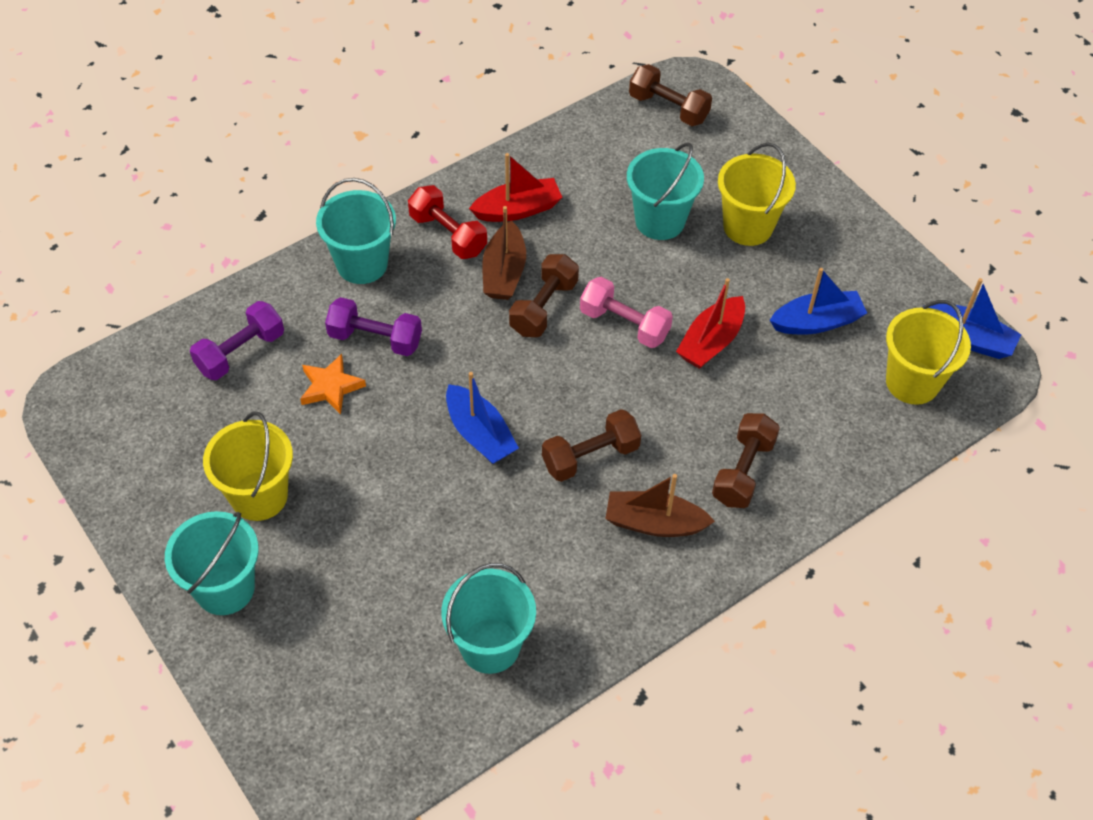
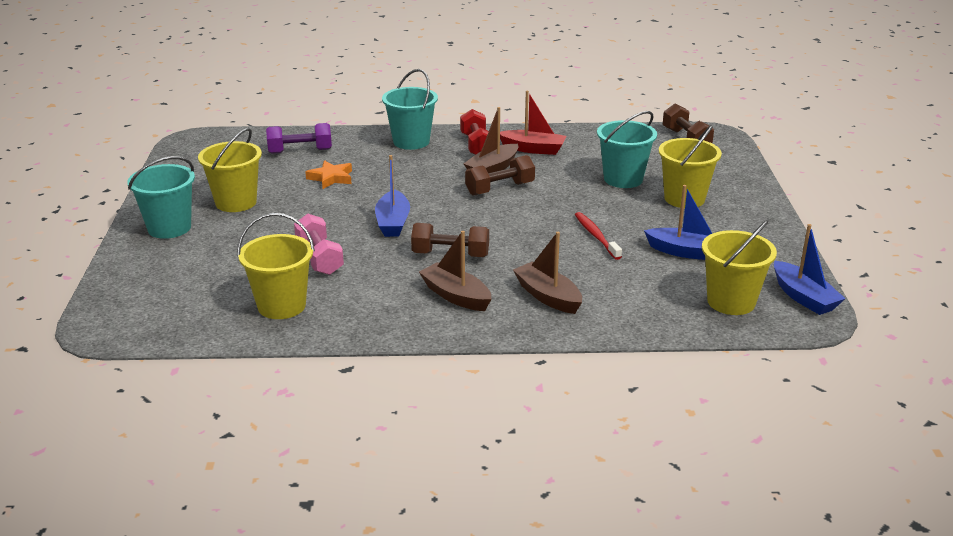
camera: 35 degrees right, 25 degrees down
purple dumbbell [325,297,422,356] -> none
turquoise bucket [441,563,536,674] -> yellow bucket [237,213,315,319]
pink dumbbell [580,277,673,348] -> pink dumbbell moved to [294,214,344,275]
red boat [676,278,745,369] -> red toothbrush [575,212,622,260]
brown dumbbell [712,413,780,508] -> brown boat [513,232,582,314]

